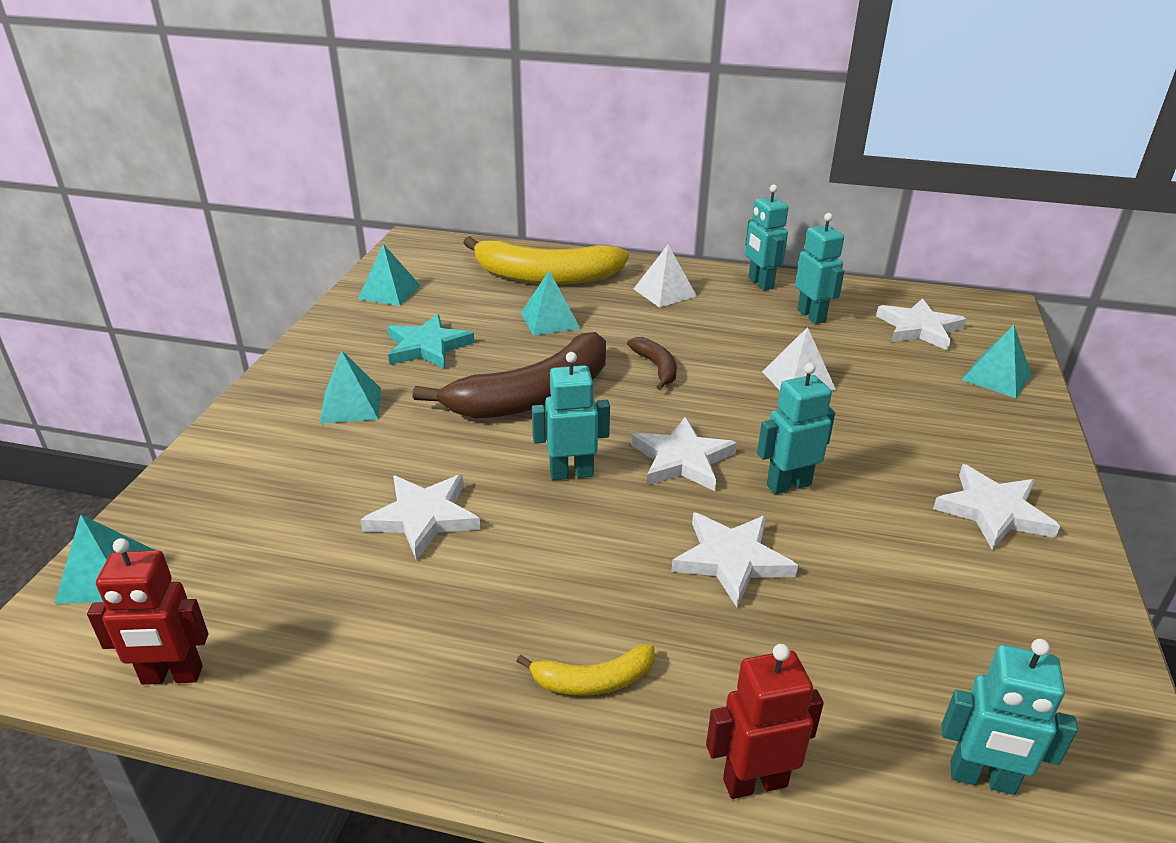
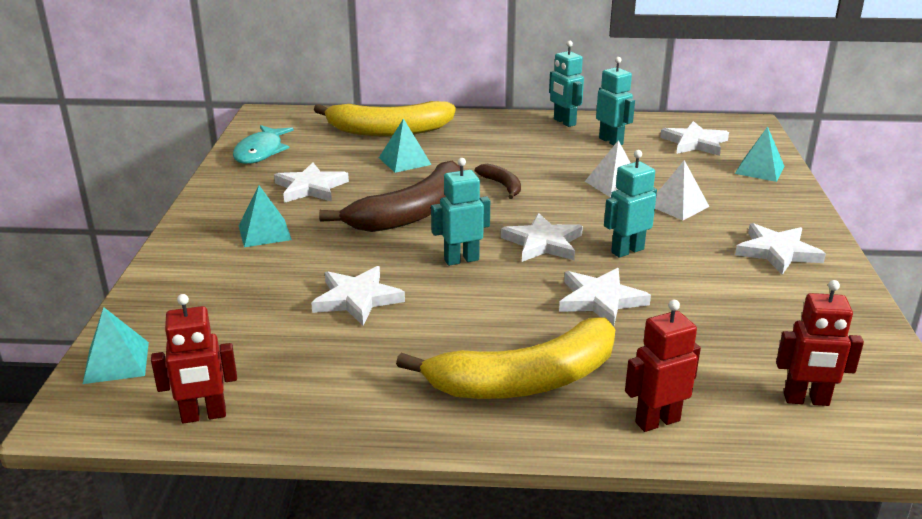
camera: 10 degrees left, 5 degrees down
turquoise pyramid [358,244,421,306] -> turquoise fish [233,125,294,164]
turquoise star [388,314,475,369] -> white star [274,163,349,203]
yellow banana [516,643,655,696] -> yellow banana [396,318,615,399], size x2.21
white pyramid [634,245,697,308] -> white pyramid moved to [655,160,710,220]
turquoise robot [941,639,1078,795] -> red robot [776,280,864,406]

